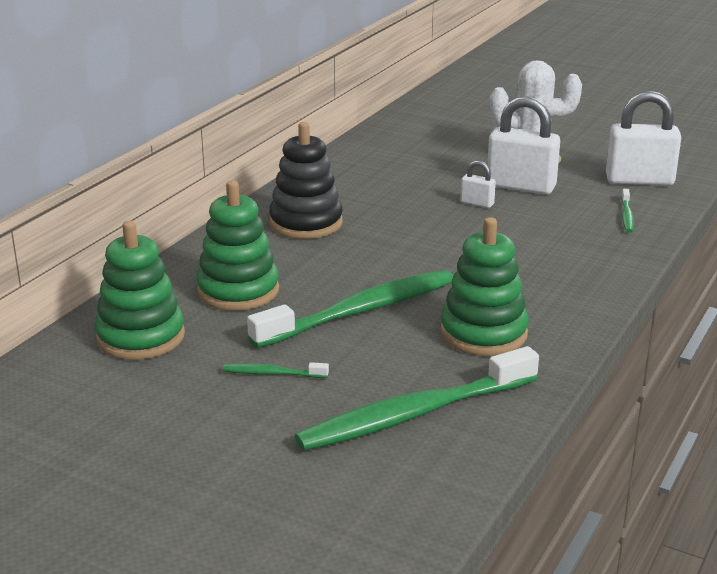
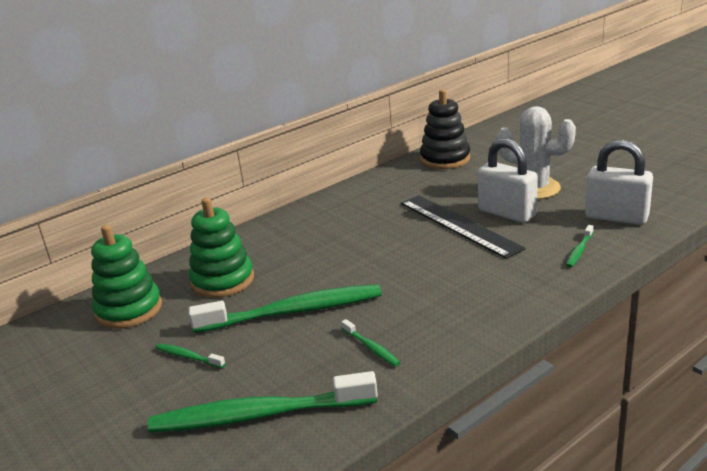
camera: 25 degrees right, 0 degrees up
black stacking toy [269,122,343,239] -> black stacking toy moved to [420,89,470,169]
green stacking toy [440,217,529,356] -> green toothbrush [341,319,400,367]
white padlock [460,161,496,208] -> black ruler [401,195,526,259]

